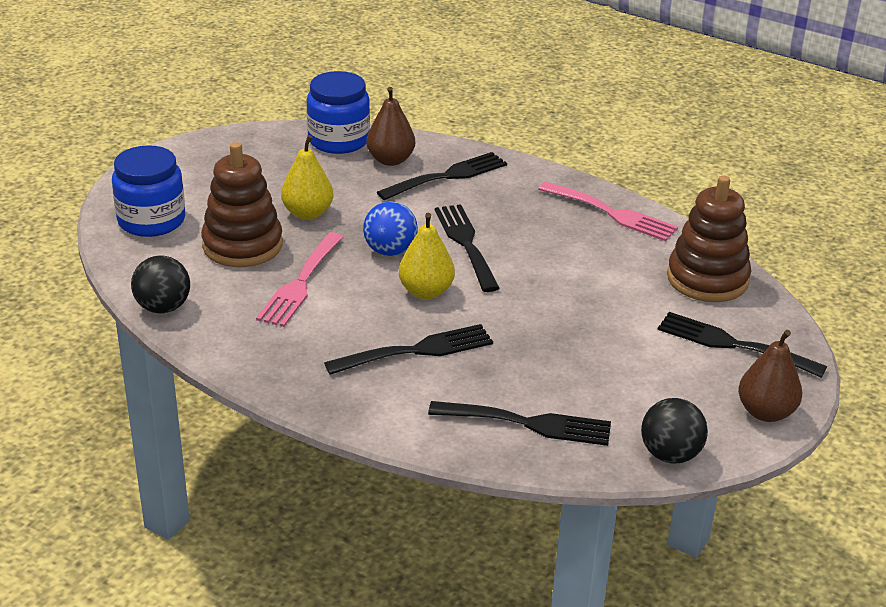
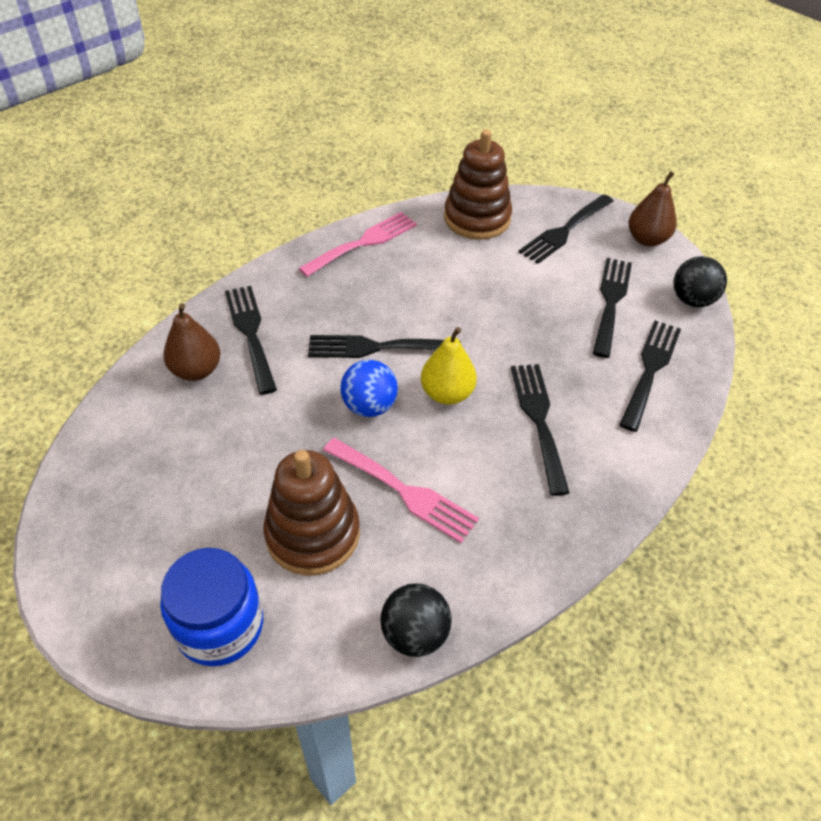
camera: 75 degrees left, 15 degrees up
yellow pear [281,135,333,220] -> none
blue jar [307,71,370,154] -> none
none -> black fork [592,258,632,358]

